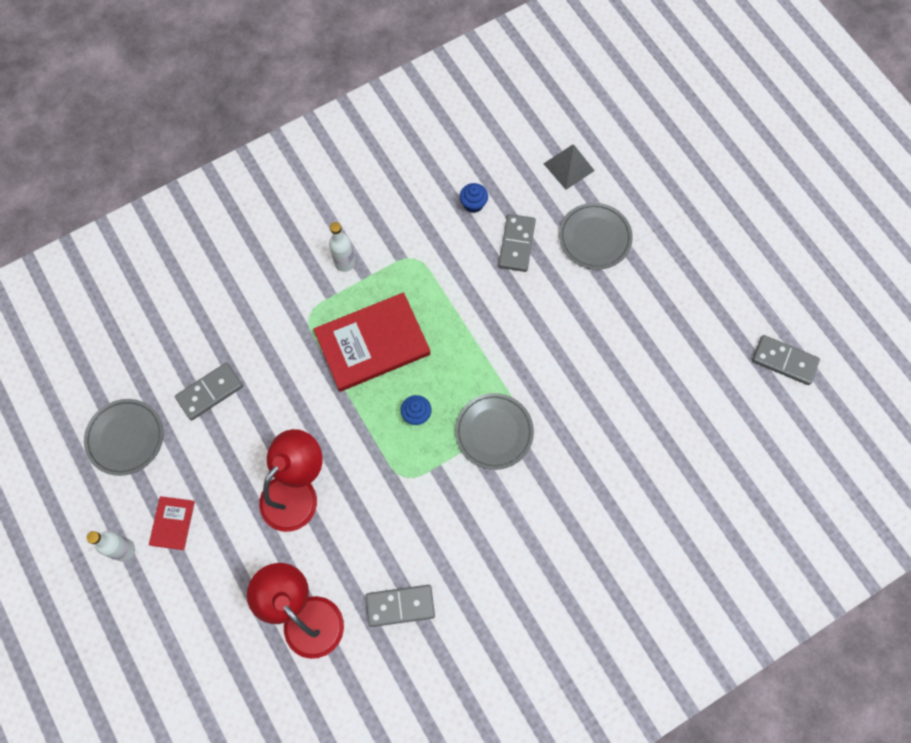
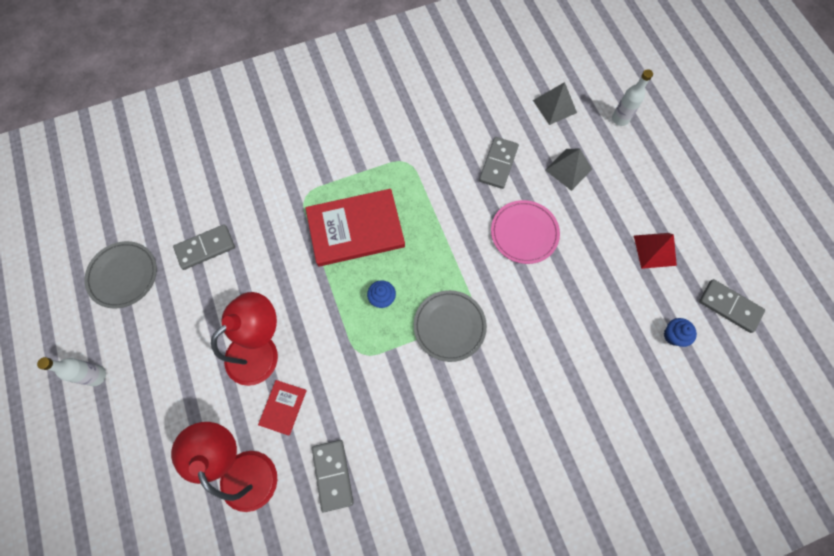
camera: 10 degrees right, 0 degrees up
red book [149,496,195,550] -> red book moved to [258,380,307,436]
white bottle [329,222,355,272] -> white bottle moved to [612,69,653,126]
grey domino [366,585,435,627] -> grey domino turned 75 degrees clockwise [312,440,354,512]
blue cupcake [460,183,488,213] -> blue cupcake moved to [664,318,697,347]
grey plate [559,203,633,270] -> grey pyramid [545,148,592,191]
none -> pink plate [491,200,560,264]
none -> red pyramid [634,233,677,269]

